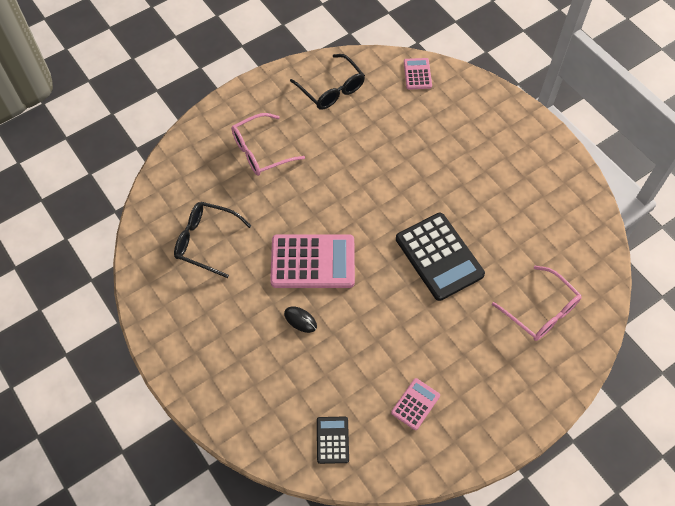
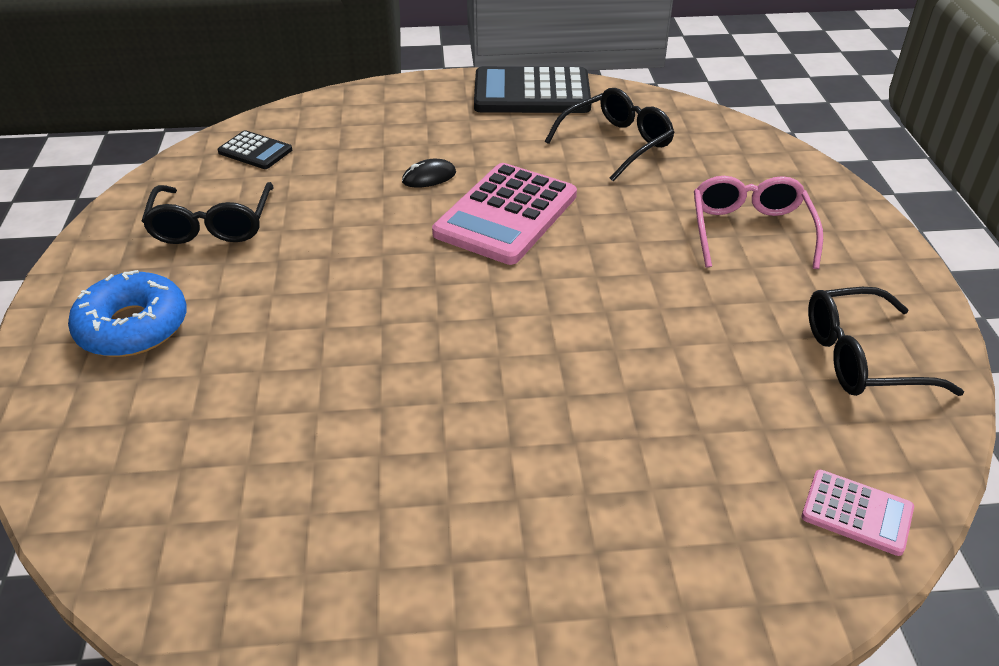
camera: 120 degrees right, 20 degrees down
pink calculator [391,378,440,430] -> black glasses [142,182,274,244]
black calculator [396,213,485,301] -> black calculator moved to [474,66,591,113]
pink glasses [492,266,582,341] -> none
none -> blue donut [68,270,187,357]

